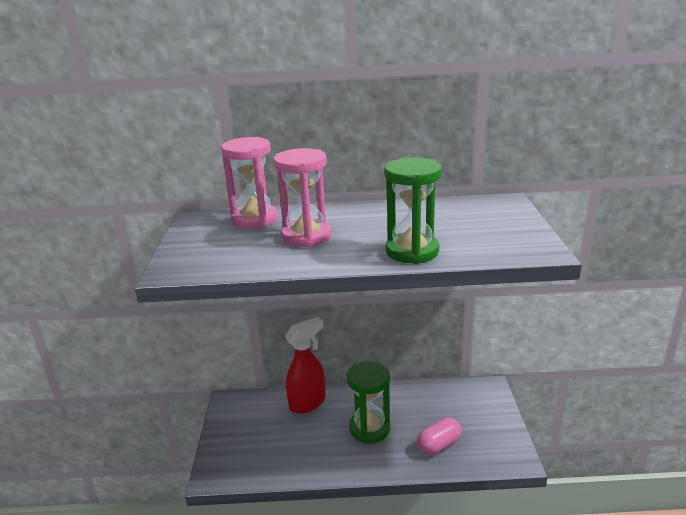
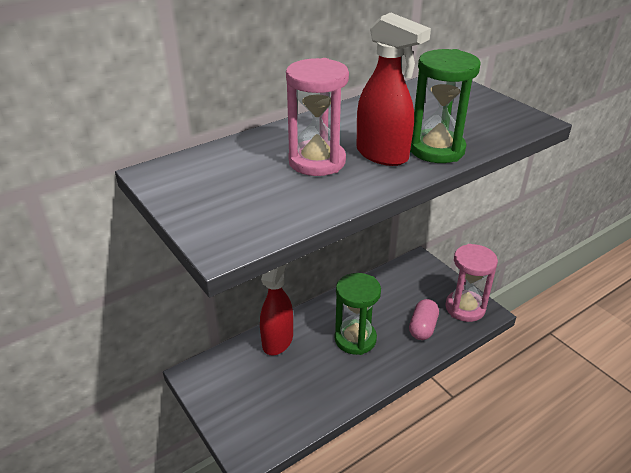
camera: 35 degrees left, 10 degrees up
pink hourglass [221,137,278,229] -> pink hourglass moved to [445,244,498,322]
none -> red spray bottle [357,13,431,166]

